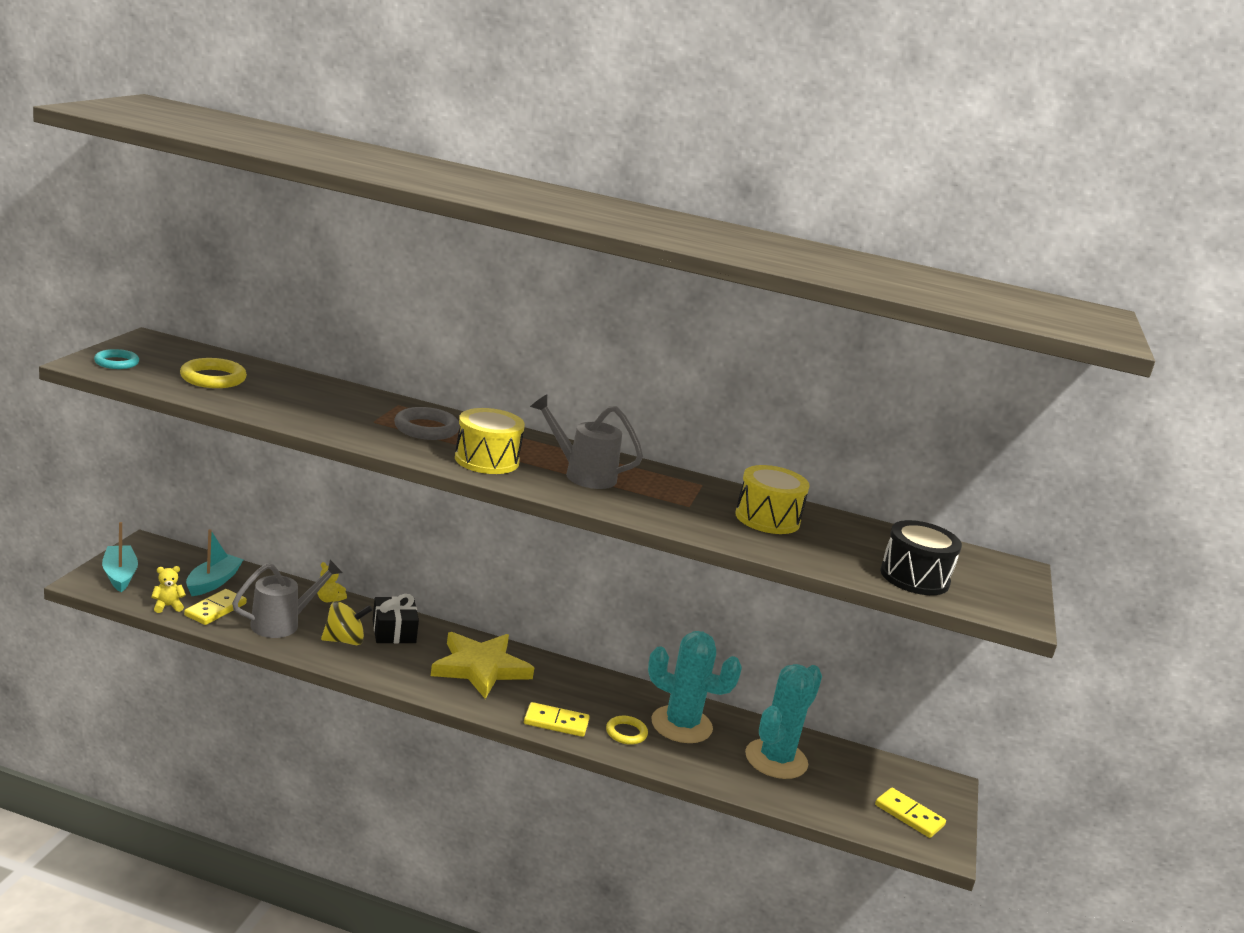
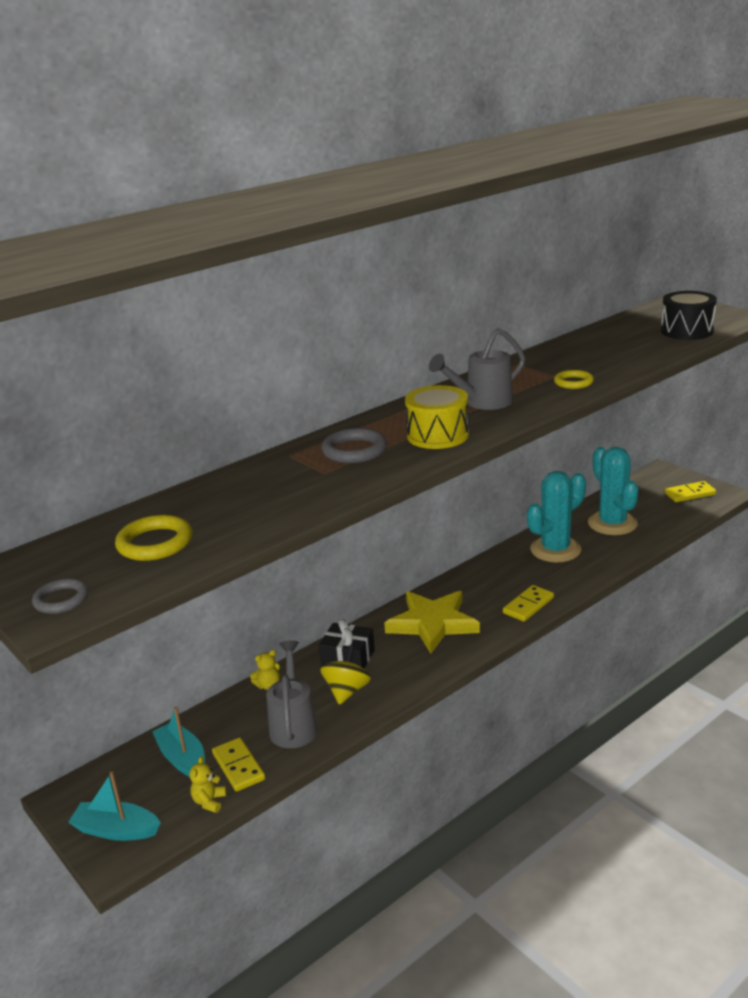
camera: 50 degrees left, 5 degrees up
turquoise ring [94,349,139,369] -> grey ring [32,578,89,614]
yellow ring [606,716,648,745] -> yellow ring moved to [554,370,594,389]
yellow drum [735,465,810,534] -> none

